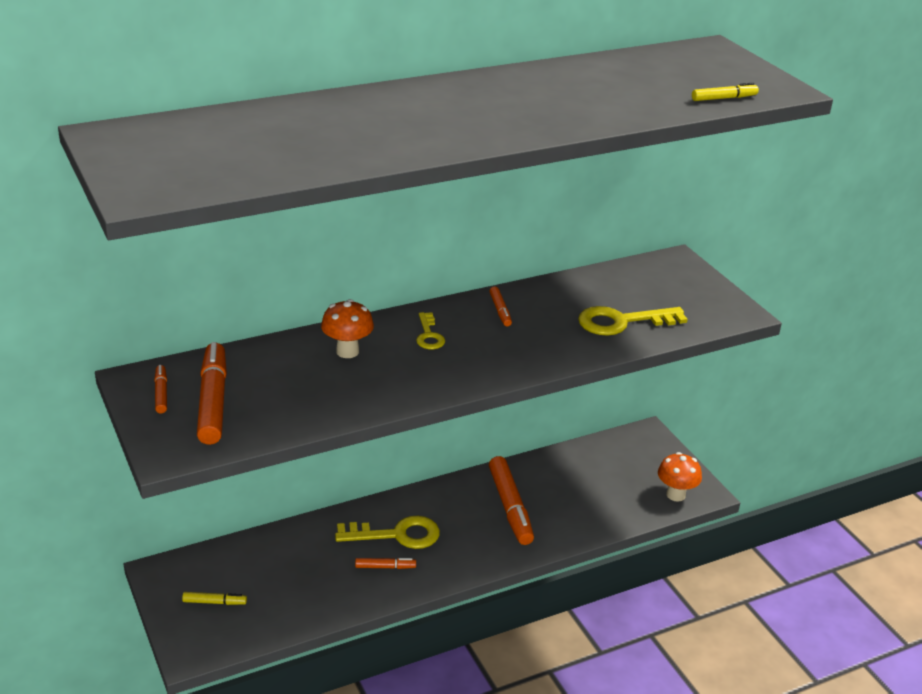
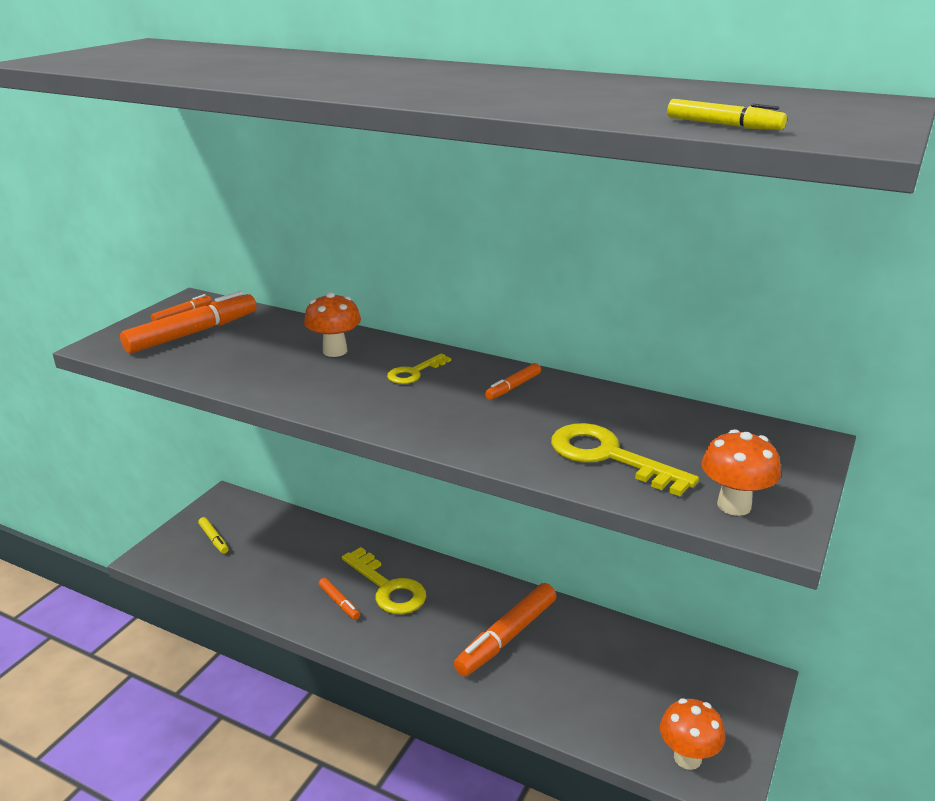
camera: 55 degrees right, 5 degrees down
none -> orange mushroom [701,429,781,516]

